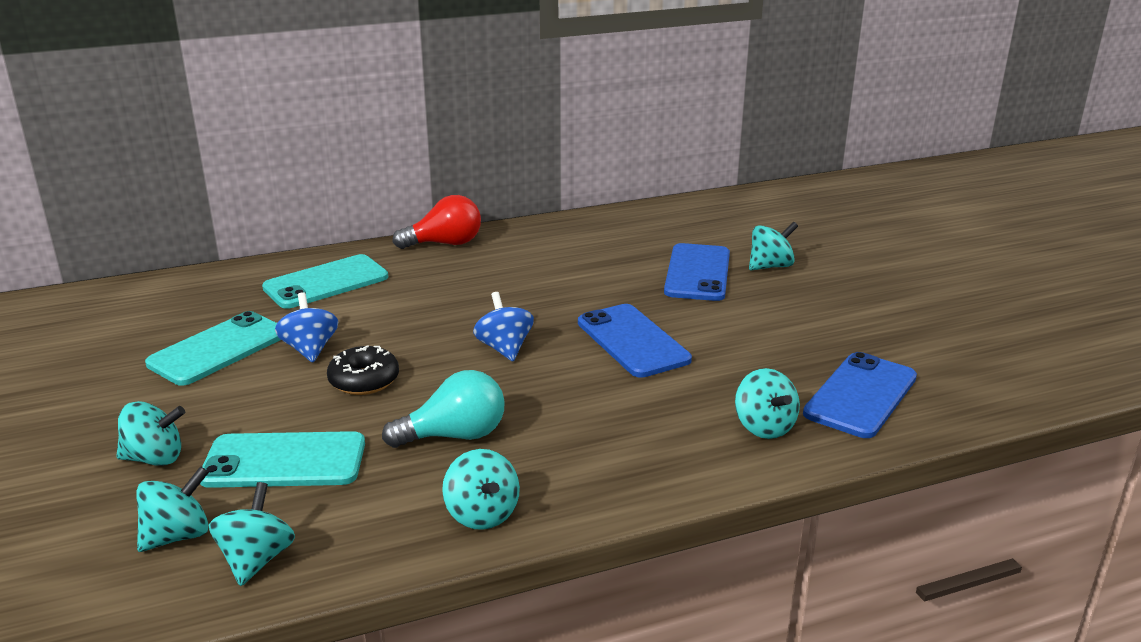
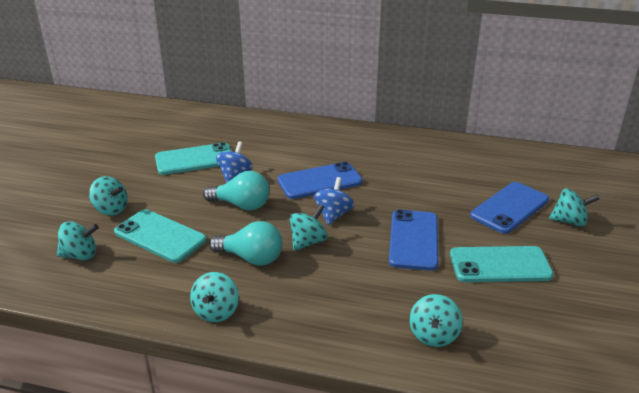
camera: 35 degrees right, 5 degrees up
turquoise spinning top [209,482,295,586] -> turquoise spinning top moved to [290,204,328,251]
turquoise phone [262,254,388,309] -> turquoise phone moved to [450,246,554,282]
black donut [327,345,399,395] -> turquoise light bulb [203,171,269,211]
red light bulb [393,195,481,249] -> none
blue phone [803,352,917,438] -> blue phone moved to [278,162,363,199]

